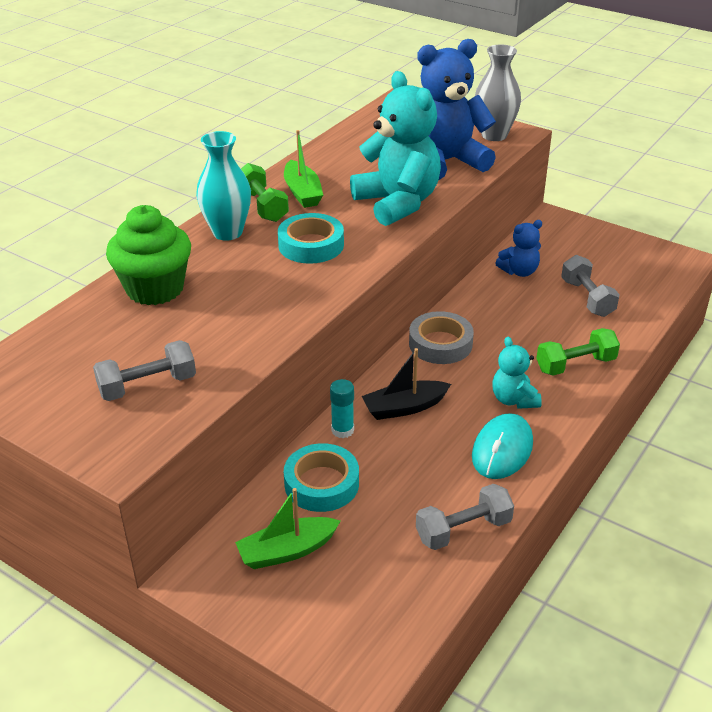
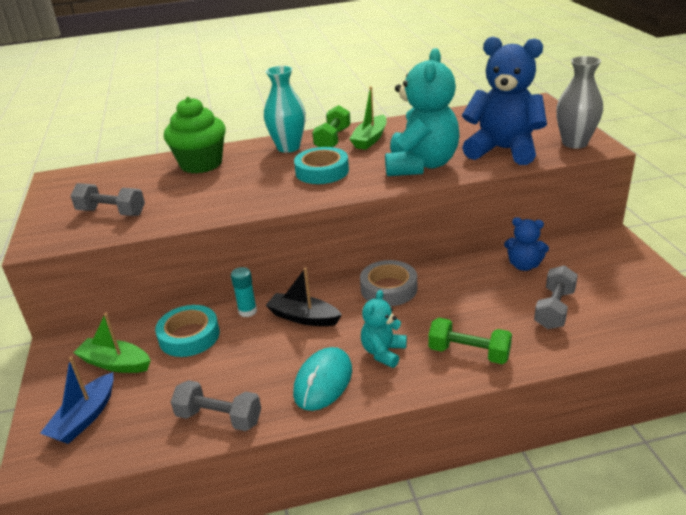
camera: 45 degrees right, 5 degrees down
turquoise mouse [472,413,533,479] -> turquoise mouse turned 45 degrees counterclockwise [293,347,352,411]
none -> blue boat [40,356,114,444]

